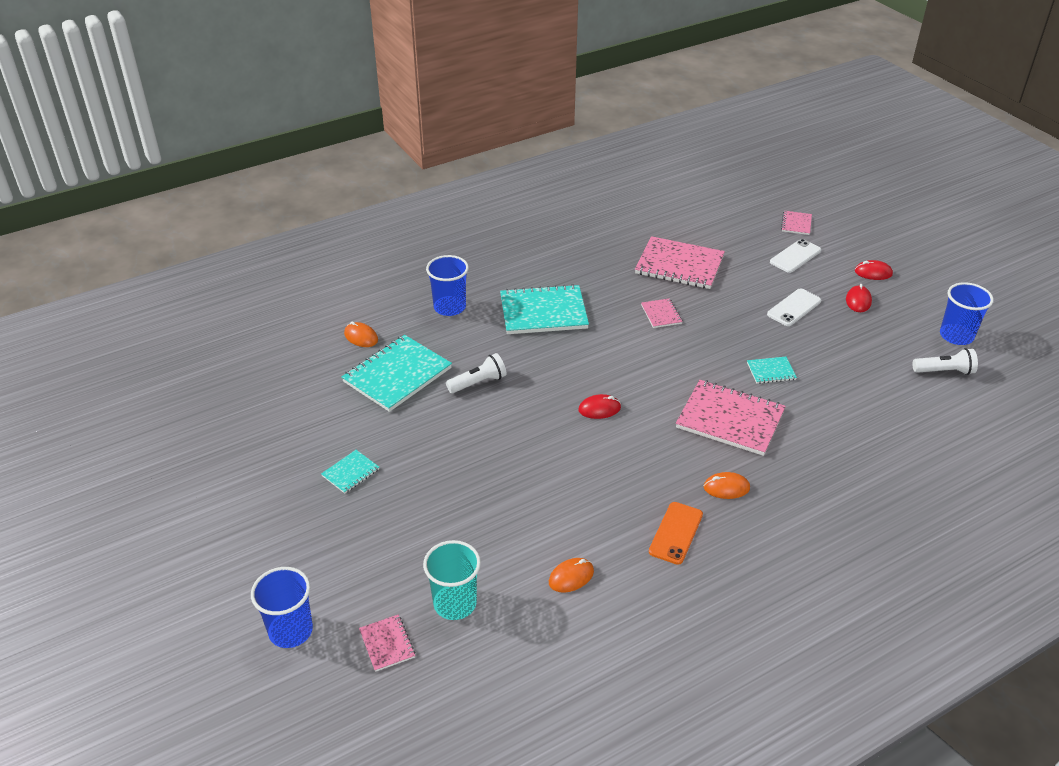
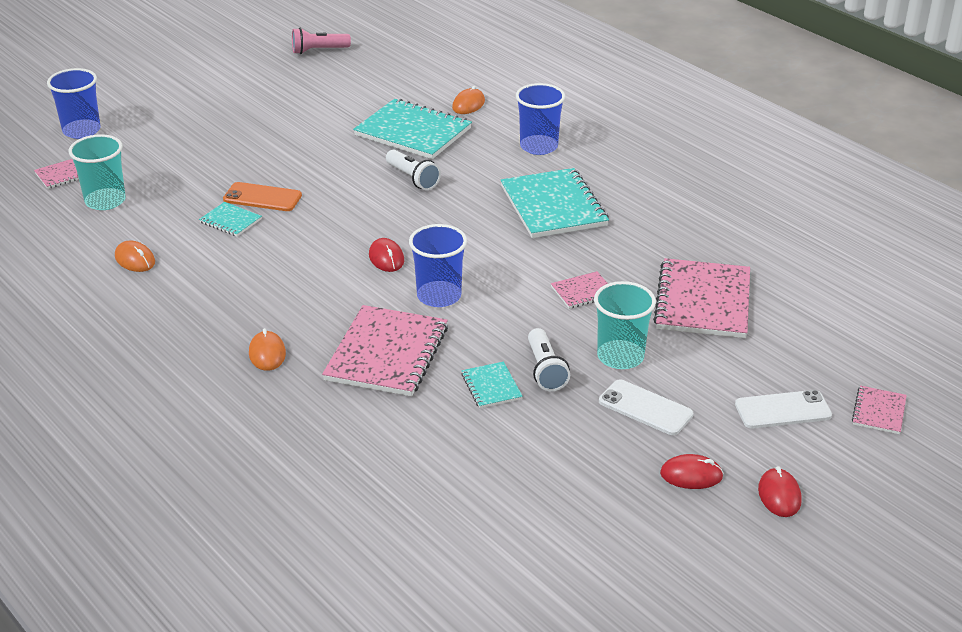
camera: 80 degrees right, 5 degrees down
turquoise notebook [321,450,379,494] -> turquoise notebook moved to [199,202,262,236]
orange phone [649,502,703,565] -> orange phone moved to [223,182,302,211]
white phone [770,239,821,273] -> white phone turned 45 degrees counterclockwise [735,390,832,428]
pink notebook [781,211,812,235] -> pink notebook turned 75 degrees counterclockwise [852,385,907,434]
white flashlight [913,348,978,375] -> white flashlight moved to [528,328,570,391]
blue cup [940,282,994,345] -> blue cup moved to [409,224,467,307]
none -> pink flashlight [292,28,351,54]
none -> turquoise cup [594,281,656,369]

